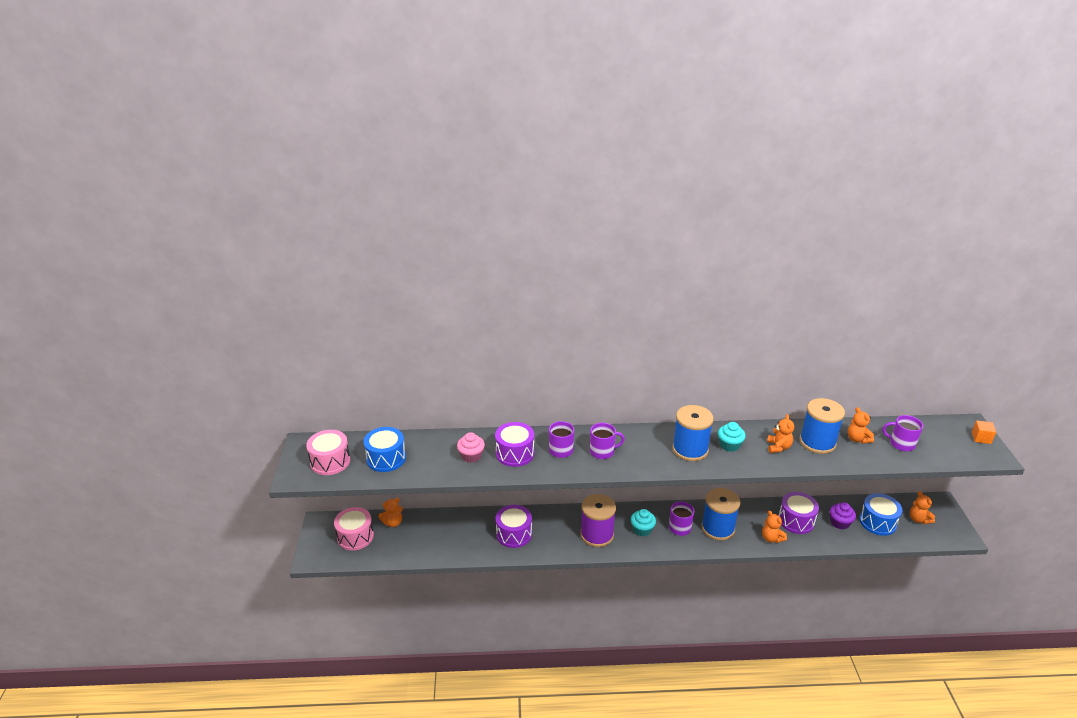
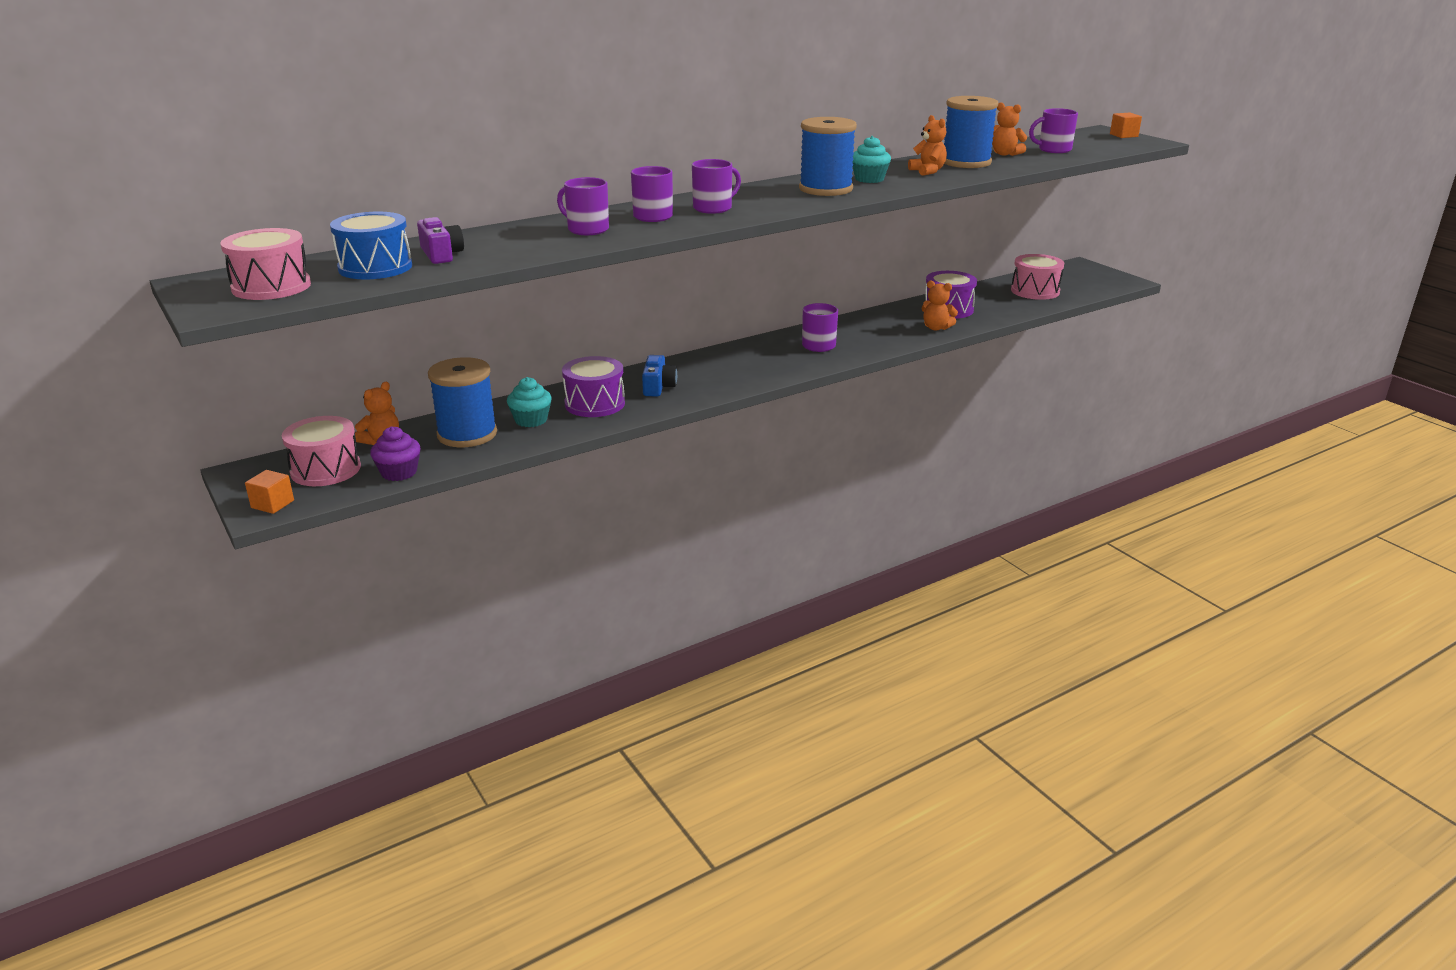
camera: 30 degrees left, 5 degrees down
pink cupcake [457,432,485,463] -> none
purple drum [495,422,534,467] -> purple mug [557,177,609,235]
purple spool [580,494,616,547] -> none
turquoise cupcake [630,509,656,537] -> turquoise cupcake moved to [507,377,552,427]
blue spool [701,488,740,541] -> blue spool moved to [428,357,497,447]
purple cupcake [830,502,856,530] -> purple cupcake moved to [370,427,420,481]
blue drum [859,493,903,536] -> pink drum [1011,254,1064,300]
orange teddy bear [910,491,935,524] -> none
none -> orange cube [245,470,294,514]
none -> purple camera [417,217,464,264]
none -> blue camera [642,355,677,396]

